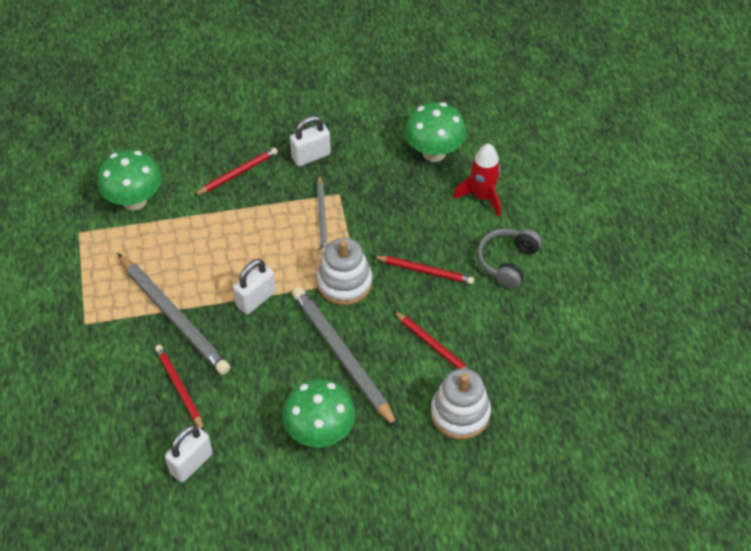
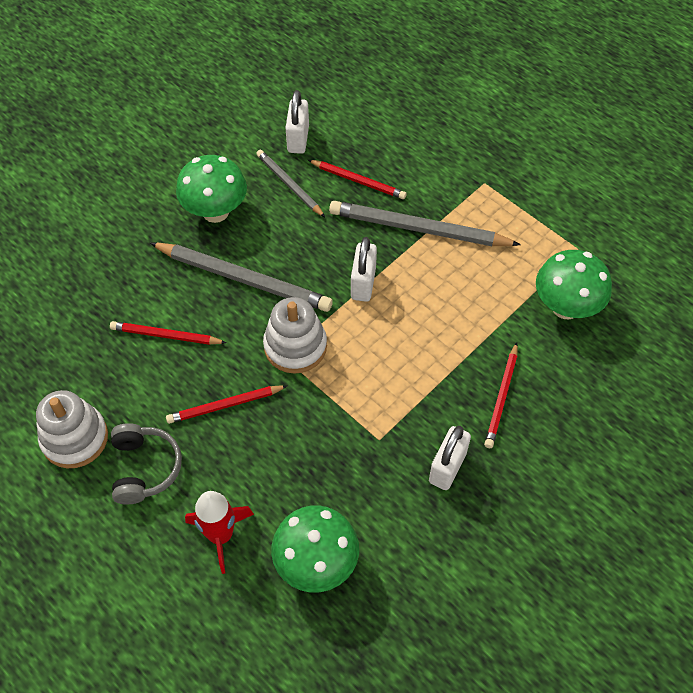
camera: 145 degrees right, 5 degrees up
grey pencil [317,174,328,255] -> grey pencil moved to [256,150,325,217]
white stacking toy [431,369,491,440] -> white stacking toy moved to [36,390,108,468]

